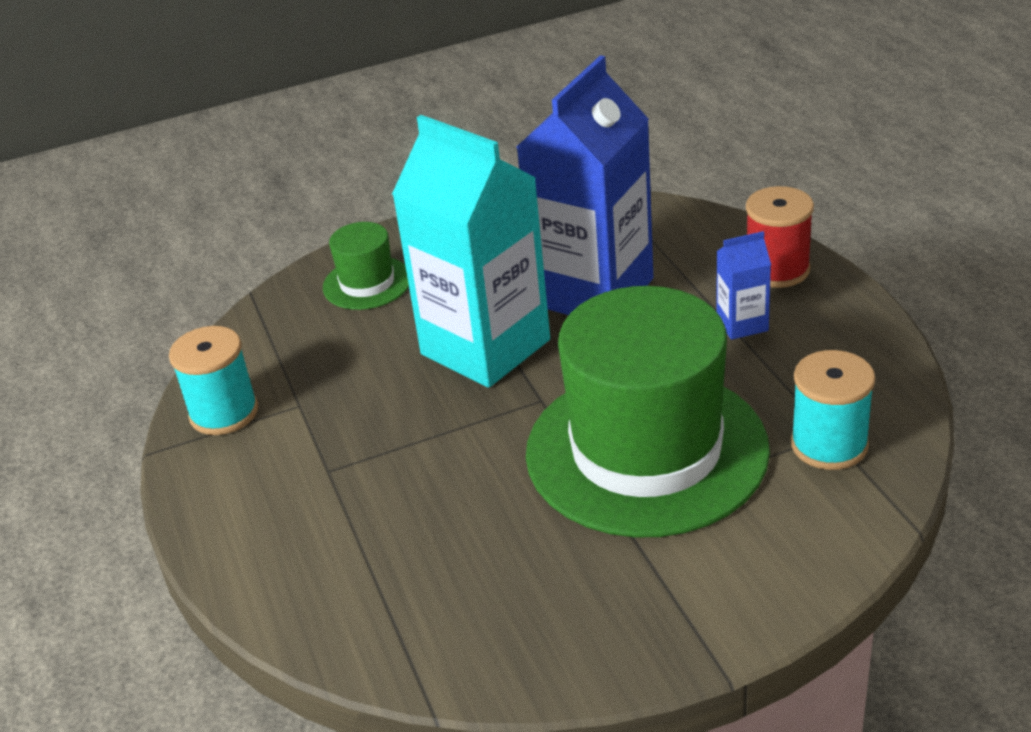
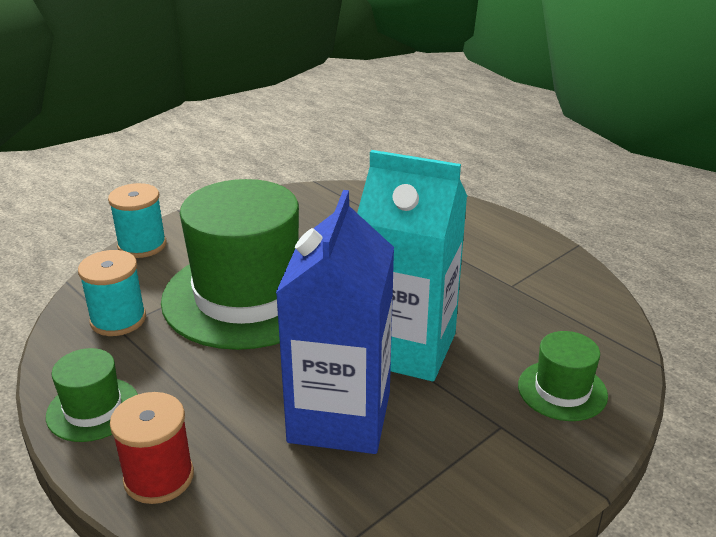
camera: 155 degrees right, 5 degrees down
turquoise spool [169,326,258,435] -> turquoise spool moved to [108,183,166,258]
blue carton [716,231,771,340] -> none
none -> green hat [46,348,138,442]

